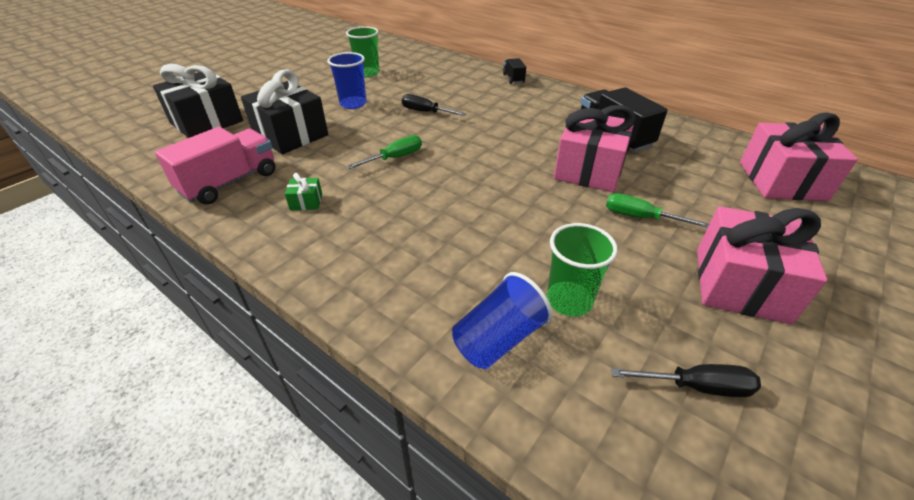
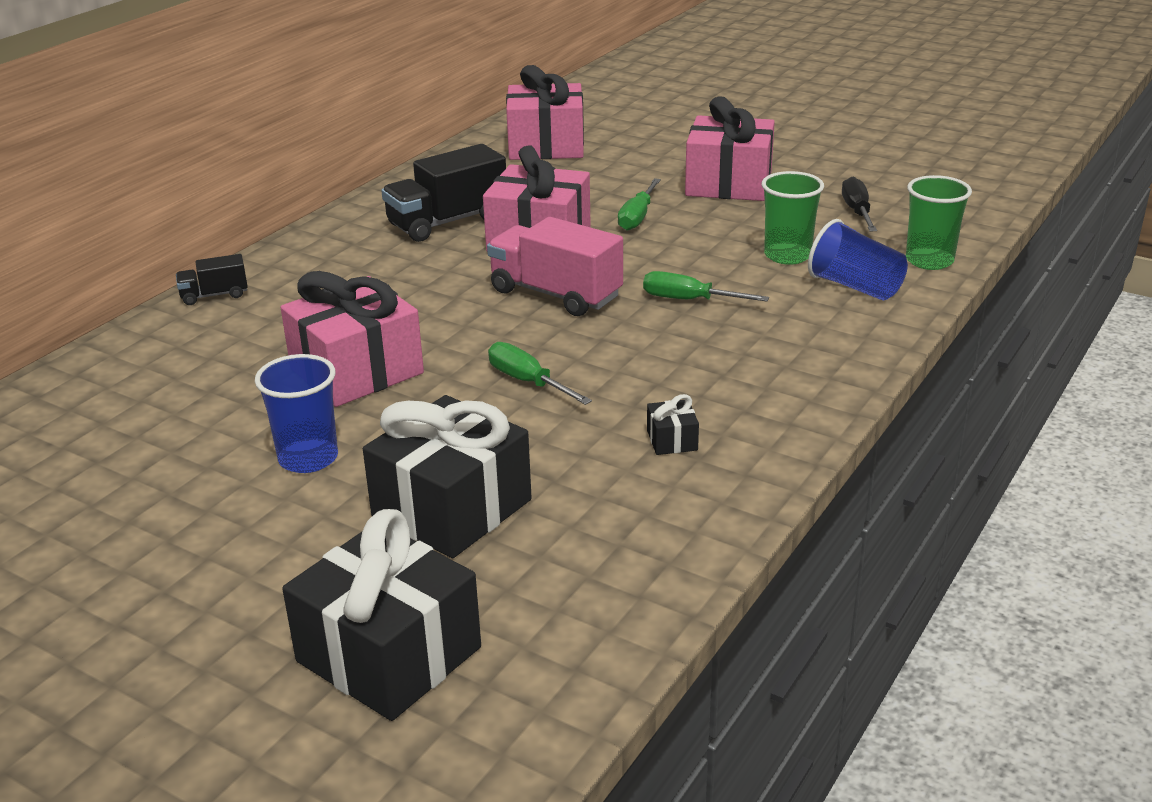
camera: 95 degrees left, 10 degrees down
pink truck [155,127,276,204] -> pink truck moved to [487,217,623,316]
green gift [285,173,322,210] -> black gift [647,394,699,455]
green cup [346,26,380,77] -> green cup moved to [906,175,972,270]
black screwdriver [402,94,466,116] -> pink gift [281,271,424,407]
none -> green screwdriver [643,271,769,302]

